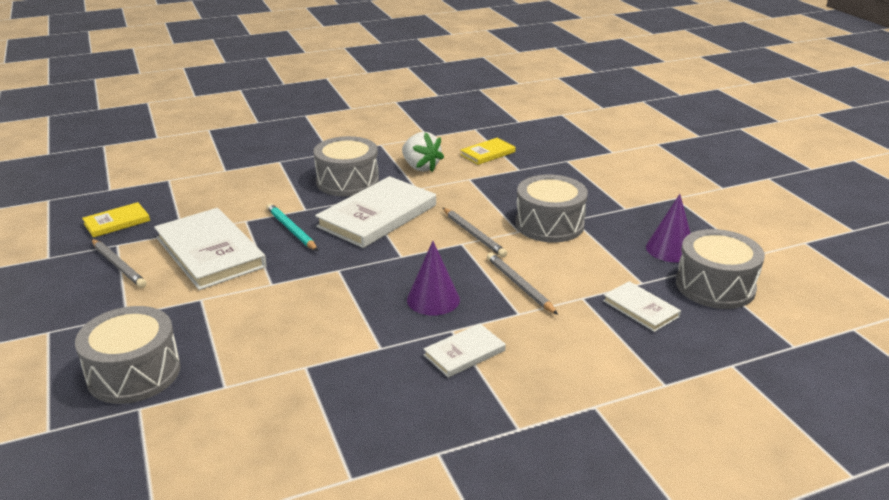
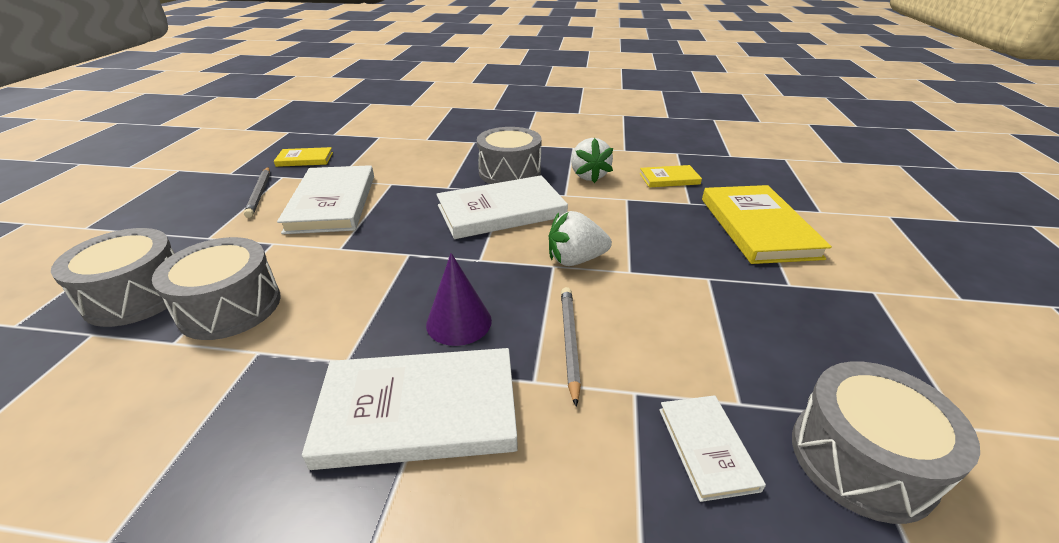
camera: 30 degrees right, 5 degrees up
turquoise pencil [266,203,318,251] -> none
white book [424,323,506,378] -> white book [302,348,518,470], size x1.95
grey pencil [443,208,507,257] -> white strawberry [549,211,612,266]
grey drum [515,175,588,243] -> grey drum moved to [152,237,281,340]
purple cone [646,194,690,262] -> none
none -> yellow book [702,185,832,264]

